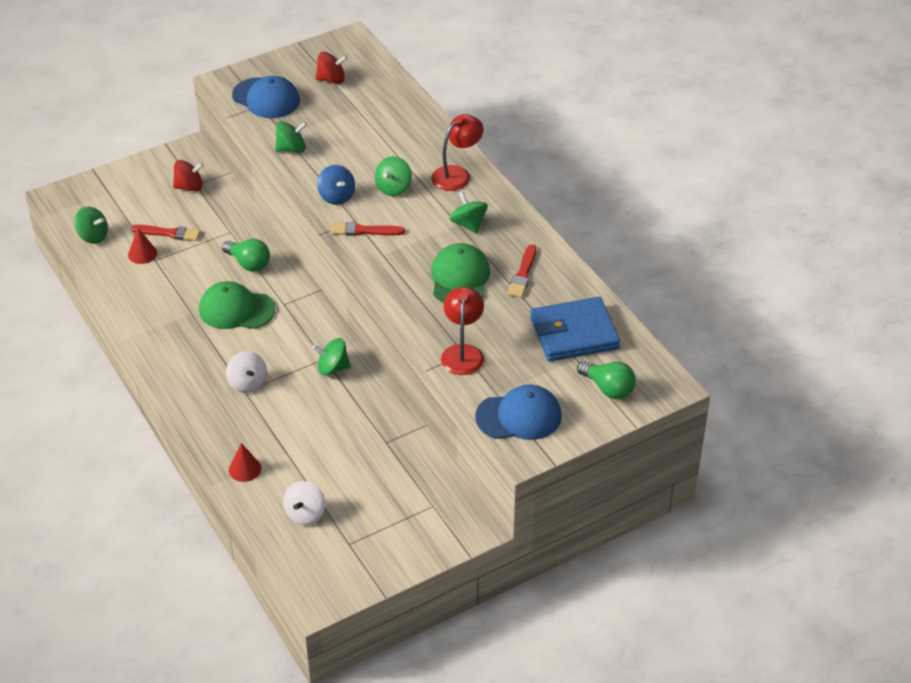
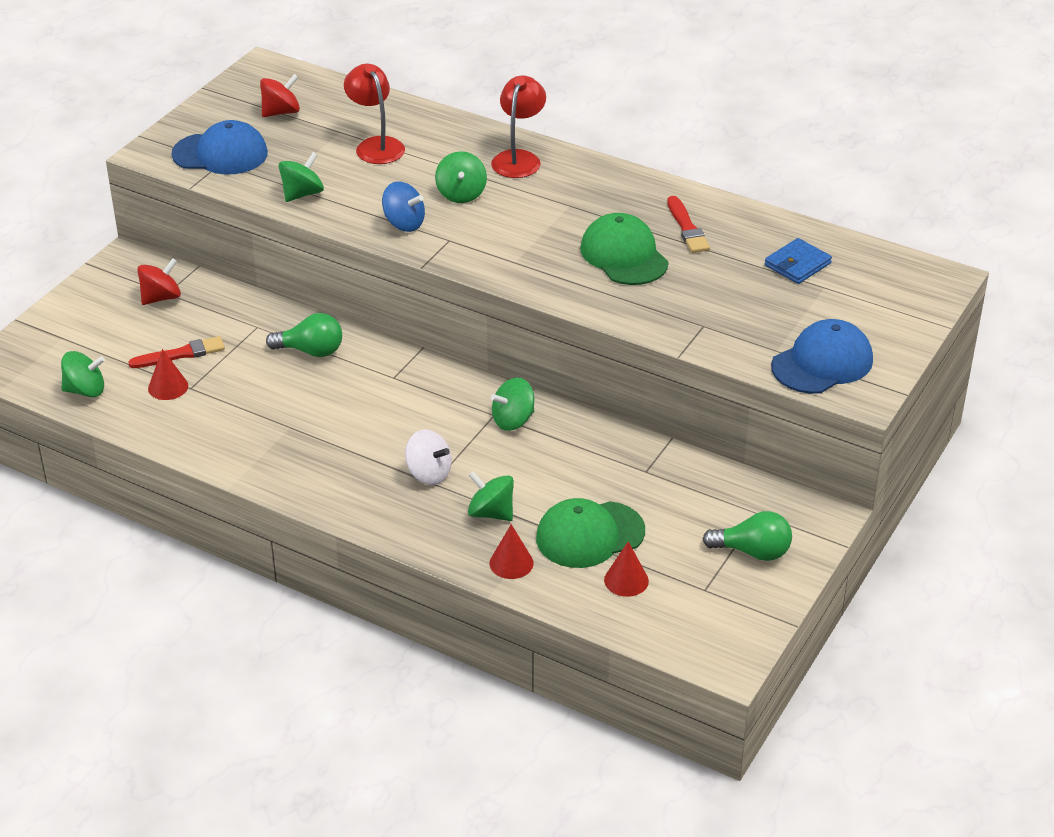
camera: 30 degrees left, 5 degrees down
green cap [199,281,275,329] -> green cap moved to [536,498,645,568]
white spinning top [283,481,325,526] -> red cone [604,541,649,597]
red brush [330,222,405,236] -> none
red lamp [441,287,484,375] -> red lamp moved to [344,64,405,164]
green spinning top [450,191,488,234] -> green spinning top moved to [468,471,514,521]
blue wallet [530,297,620,362] -> blue wallet [765,238,832,284], size x0.56
green light bulb [577,361,636,399] -> green light bulb moved to [702,511,792,561]

